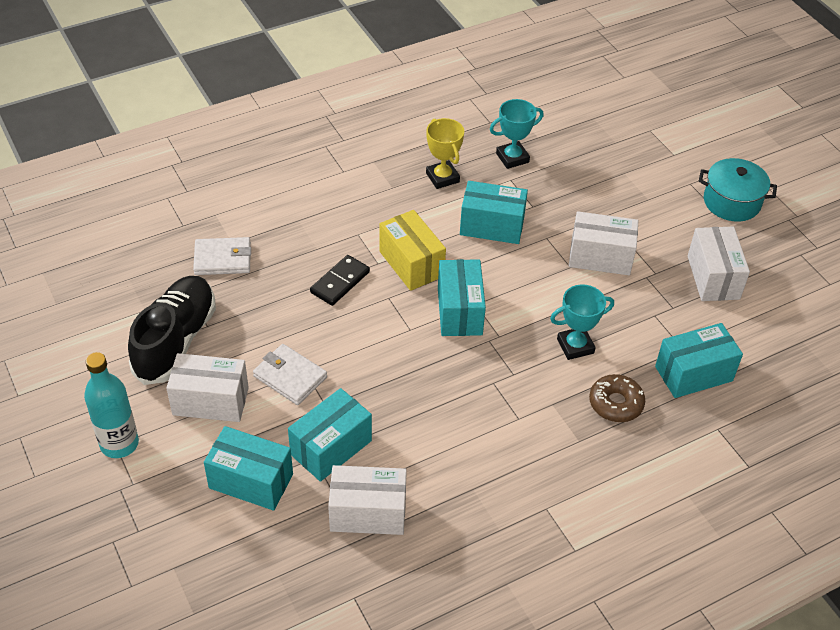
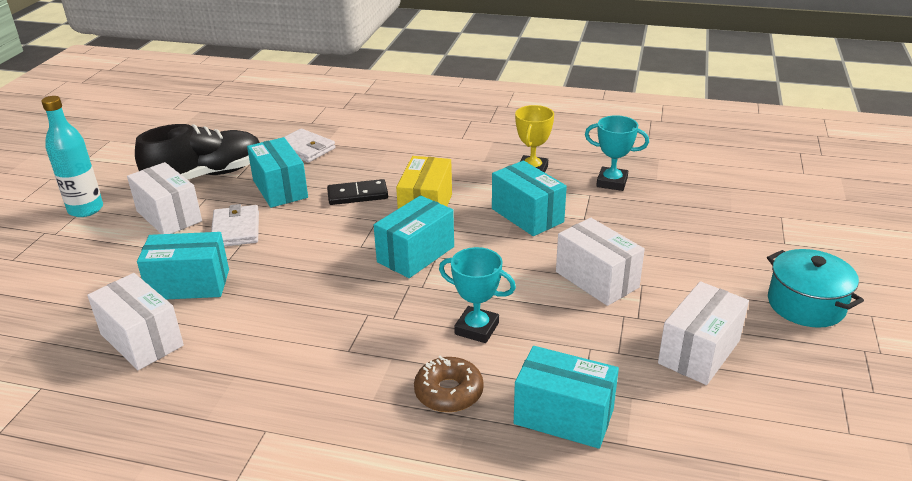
camera: 45 degrees right, 15 degrees down
turquoise box [204,426,293,511] -> turquoise box moved to [247,137,308,208]

